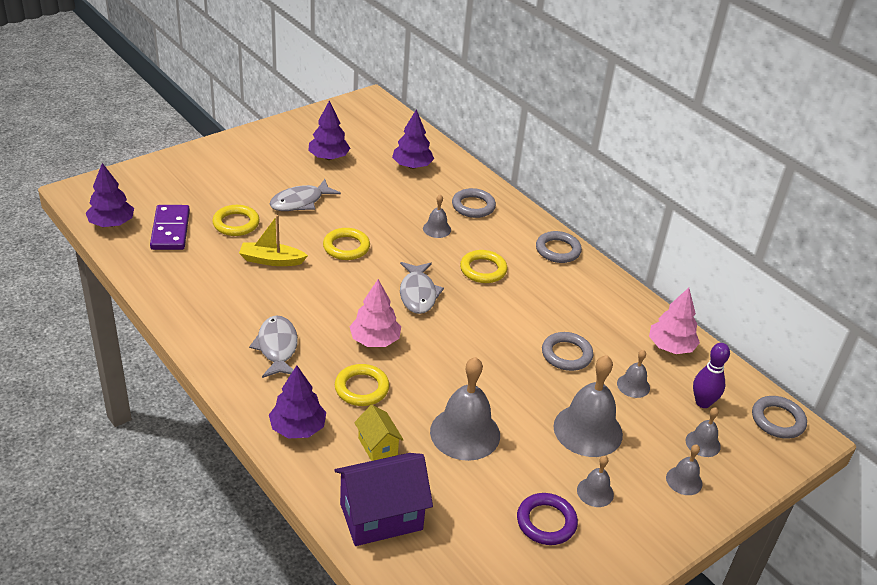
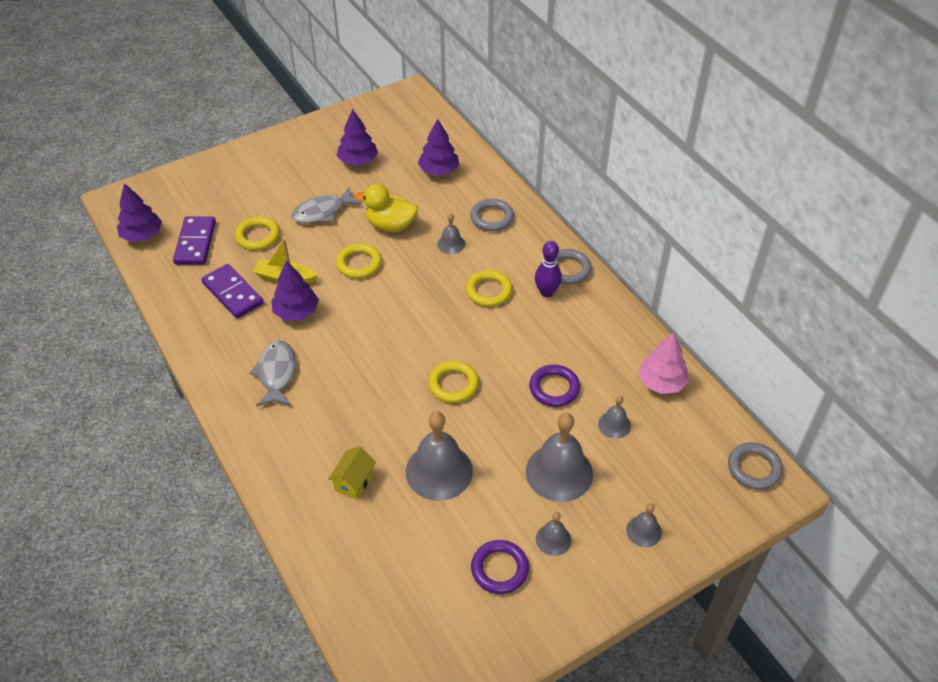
camera: 10 degrees right, 10 degrees up
purple tree [269,365,326,439] -> purple tree moved to [271,261,319,320]
purple house [334,453,433,546] -> none
yellow ring [335,364,390,406] -> yellow ring moved to [428,361,479,403]
pink tree [350,279,401,347] -> none
yellow house [354,405,404,461] -> yellow house turned 45 degrees clockwise [328,446,376,500]
grey fish [400,262,444,314] -> none
grey ring [542,332,593,371] -> purple ring [529,364,580,407]
grey bell [686,407,721,457] -> none
purple bowling pin [693,343,730,408] -> purple bowling pin moved to [535,241,562,297]
none -> purple domino [201,264,264,319]
none -> yellow duck [355,184,418,232]

